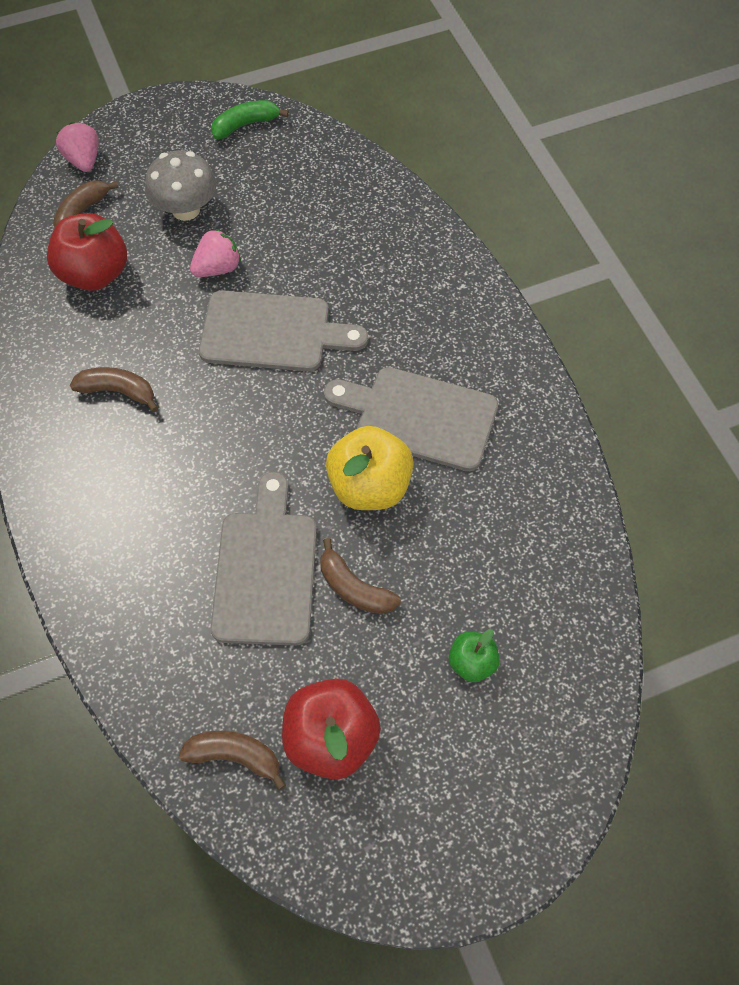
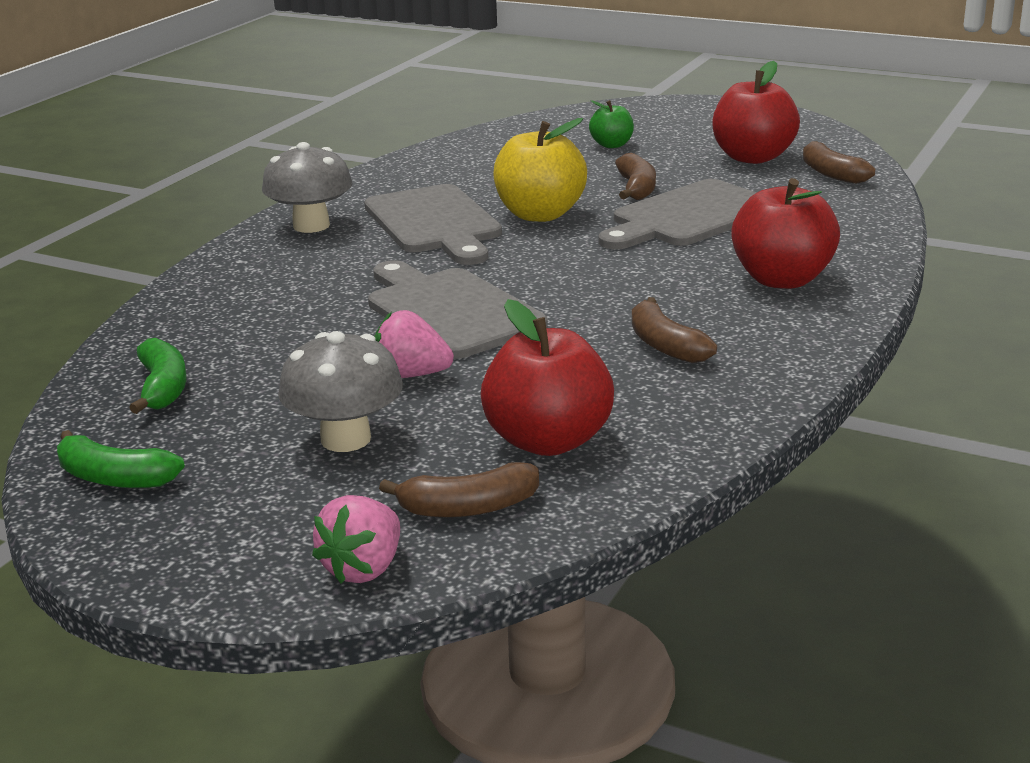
camera: 130 degrees left, 35 degrees down
none -> green banana [129,338,187,414]
none -> grey mushroom [262,142,353,233]
none -> red apple [731,178,840,289]

